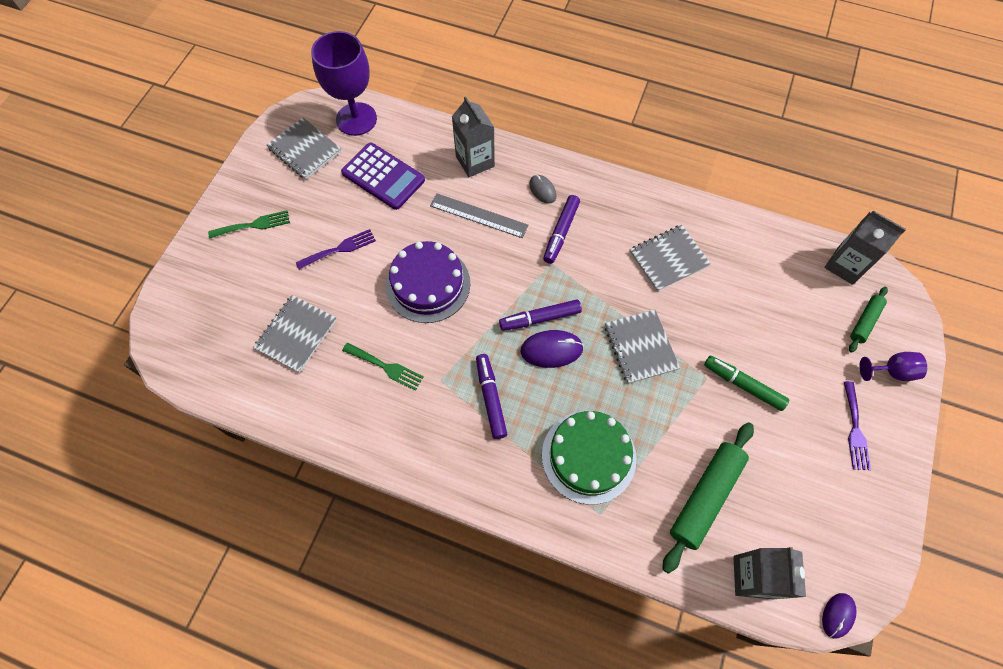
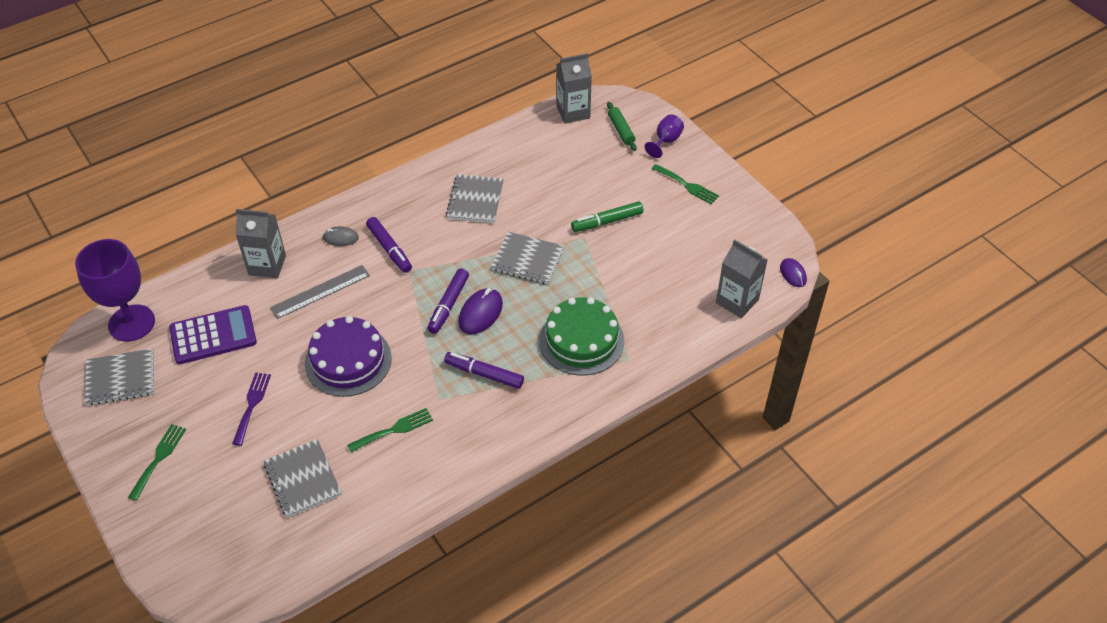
camera: 55 degrees left, 15 degrees down
green rolling pin [662,422,754,574] -> none
purple fork [844,381,871,470] -> green fork [652,164,719,204]

